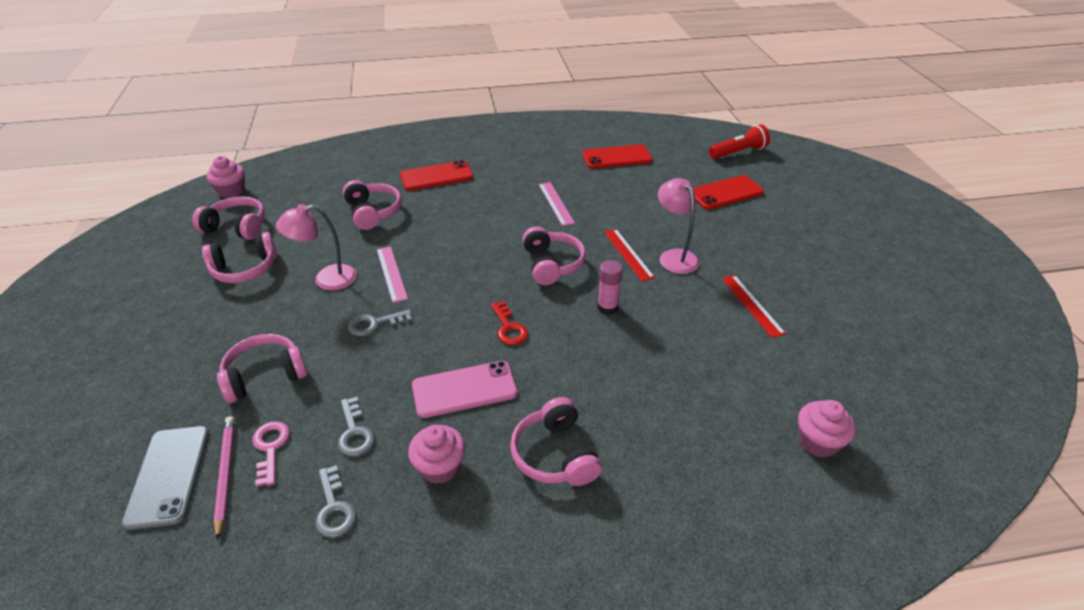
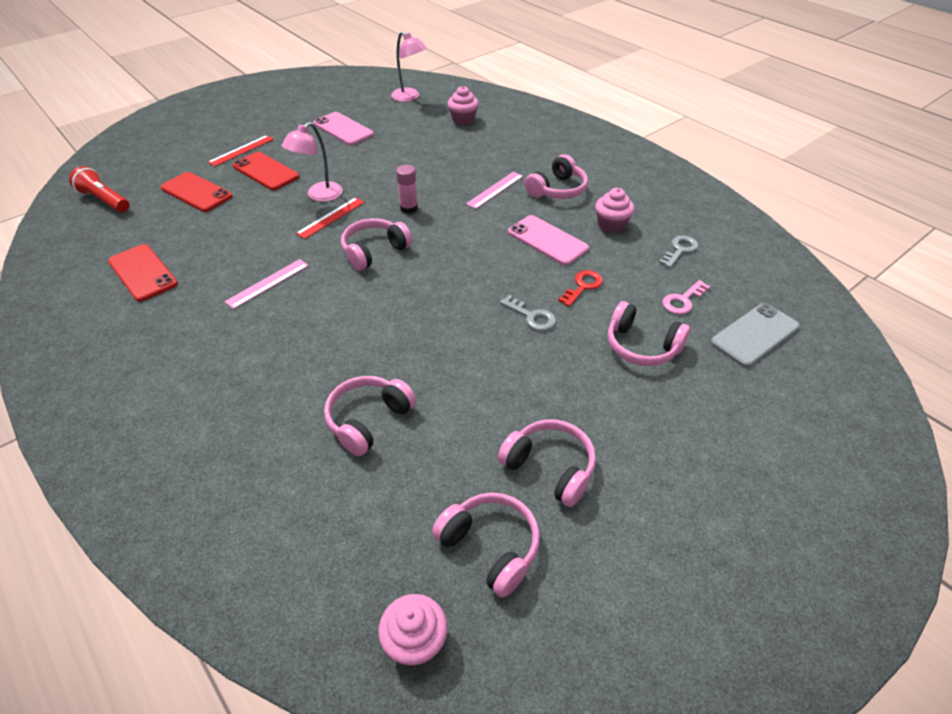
camera: 120 degrees left, 5 degrees up
pink headphones [192,196,265,240] -> pink headphones turned 150 degrees clockwise [432,493,540,598]
pink pencil [214,416,235,540] -> none
pink lamp [276,204,357,290] -> pink lamp moved to [391,32,427,102]
grey key [338,397,375,456] -> none
pink ruler [377,246,408,303] -> pink ruler moved to [466,172,523,209]
red phone [400,160,474,191] -> red phone moved to [233,152,299,190]
red key [491,301,528,345] -> red key moved to [558,270,603,307]
red ruler [722,275,786,338] -> red ruler moved to [208,135,274,167]
none -> pink phone [313,112,374,145]

